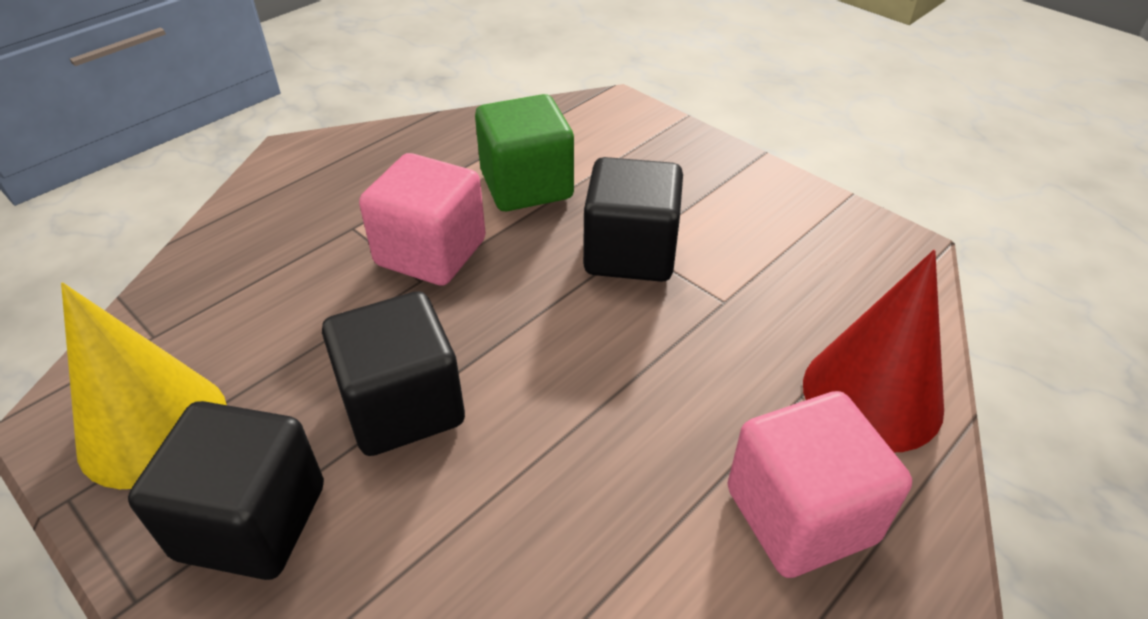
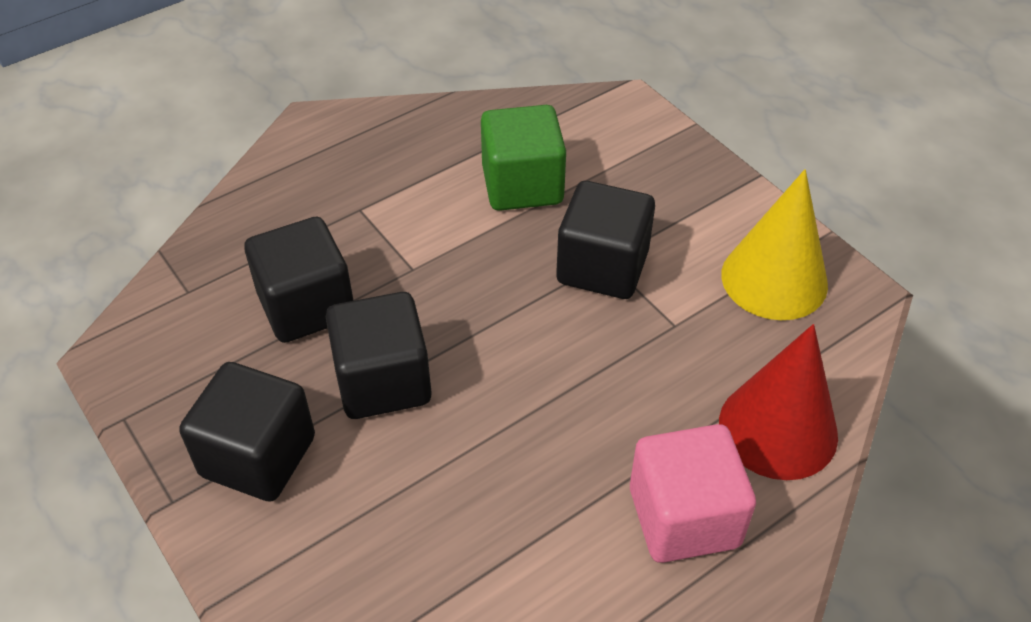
camera: 10 degrees right, 5 degrees up
yellow cone [61,282,227,489] -> yellow cone moved to [721,169,828,320]
pink cube [359,153,486,286] -> none
none -> black cube [244,217,354,343]

